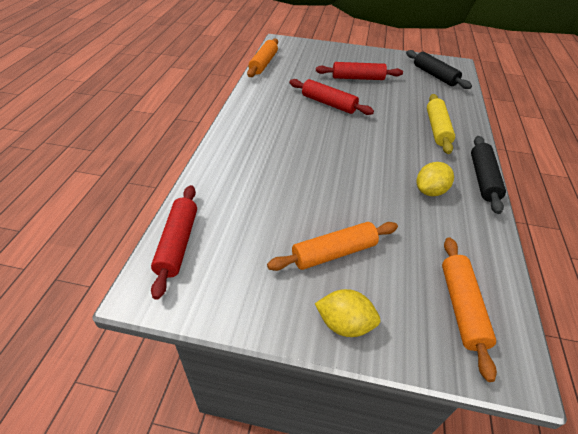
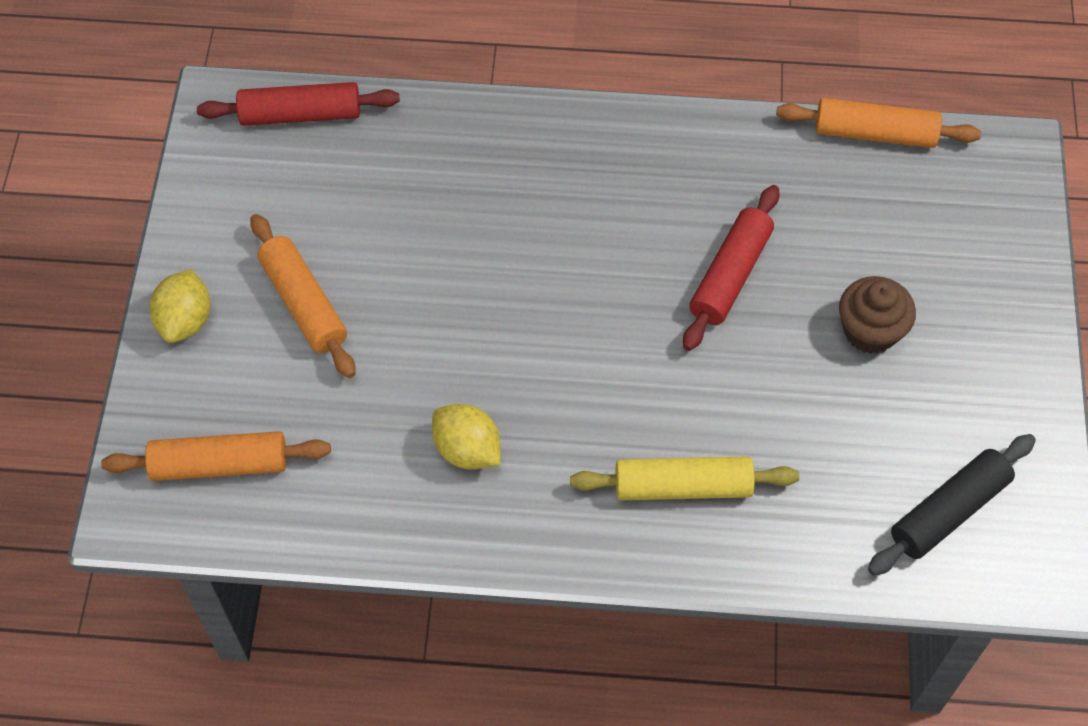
camera: 85 degrees right, 15 degrees up
red rolling pin [316,62,403,80] -> brown cupcake [839,276,916,354]
black rolling pin [471,136,506,214] -> none

